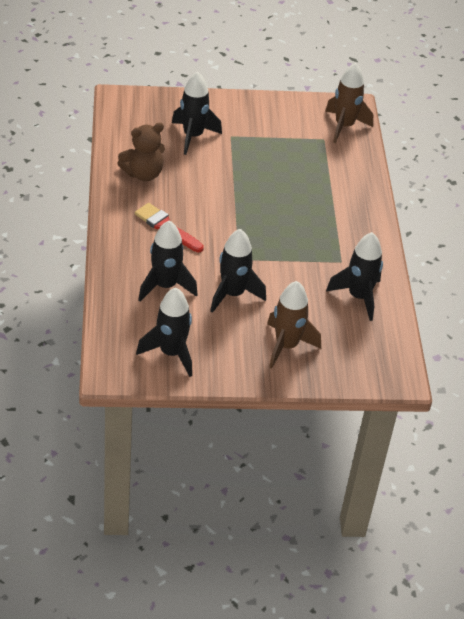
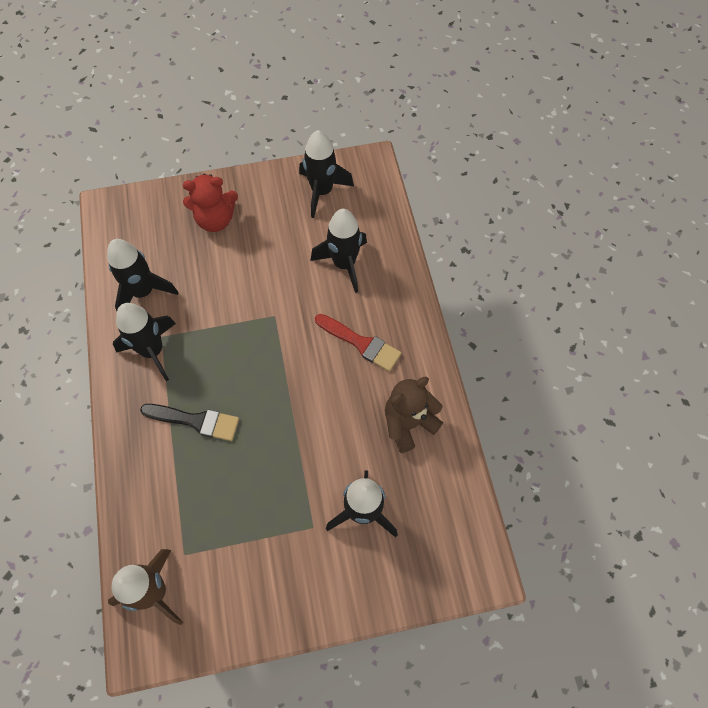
camera: 175 degrees right, 20 degrees up
black rocket [210,229,266,313] -> black rocket moved to [113,303,176,381]
brown rocket [267,281,321,369] -> red teddy bear [183,174,238,232]
none -> black brush [140,404,239,441]

